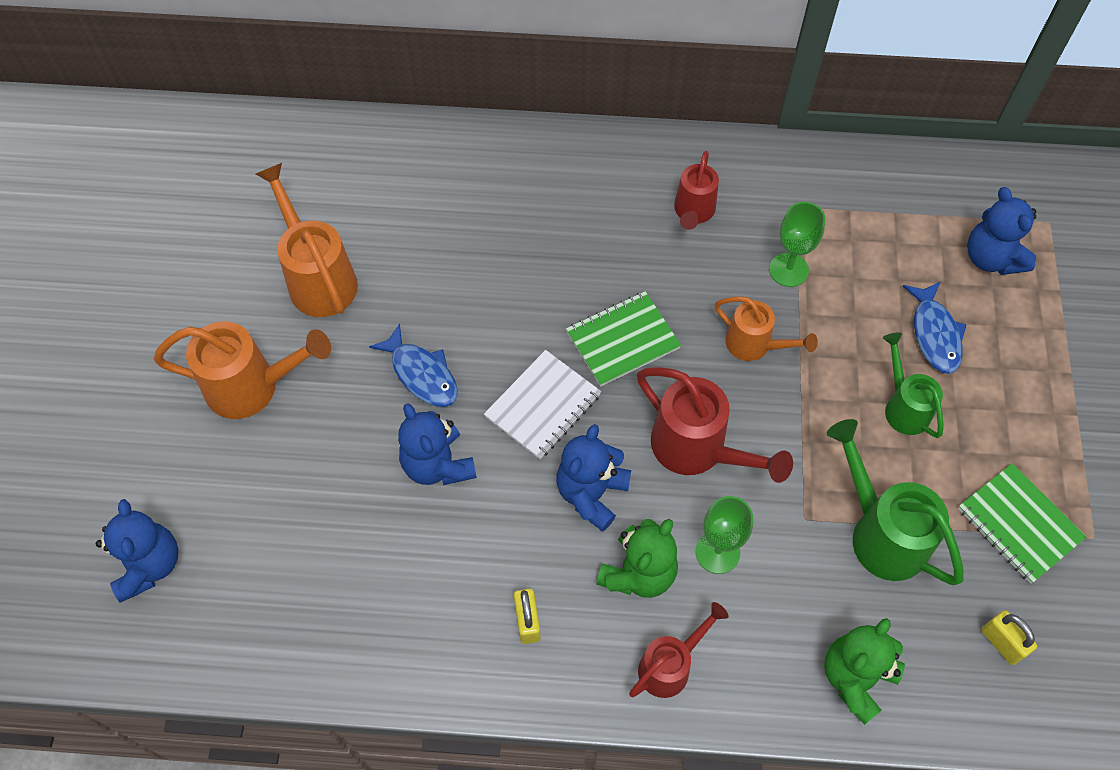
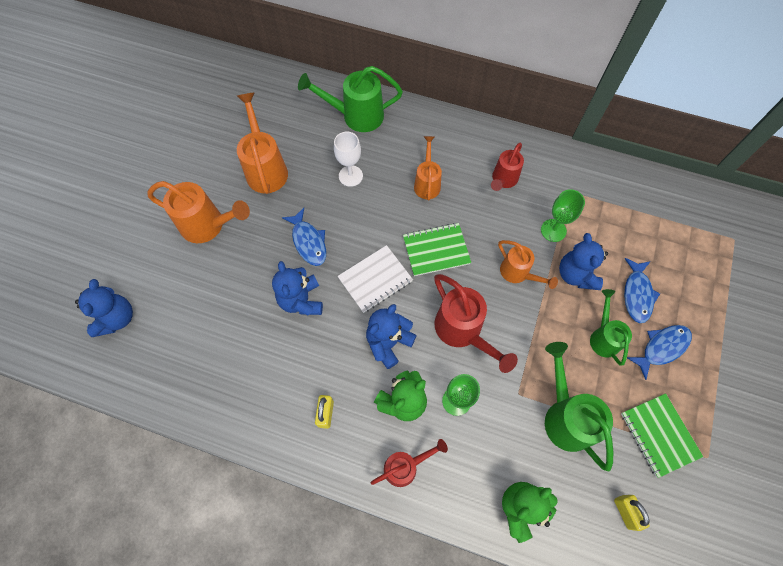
camera: 15 degrees right, 5 degrees up
blue teddy bear [967,187,1036,275] -> blue teddy bear moved to [559,233,608,290]
none -> green watering can [298,66,403,132]
none -> white goblet [334,132,363,187]
none -> orange watering can [414,136,442,201]
none -> blue fish [627,325,692,380]

